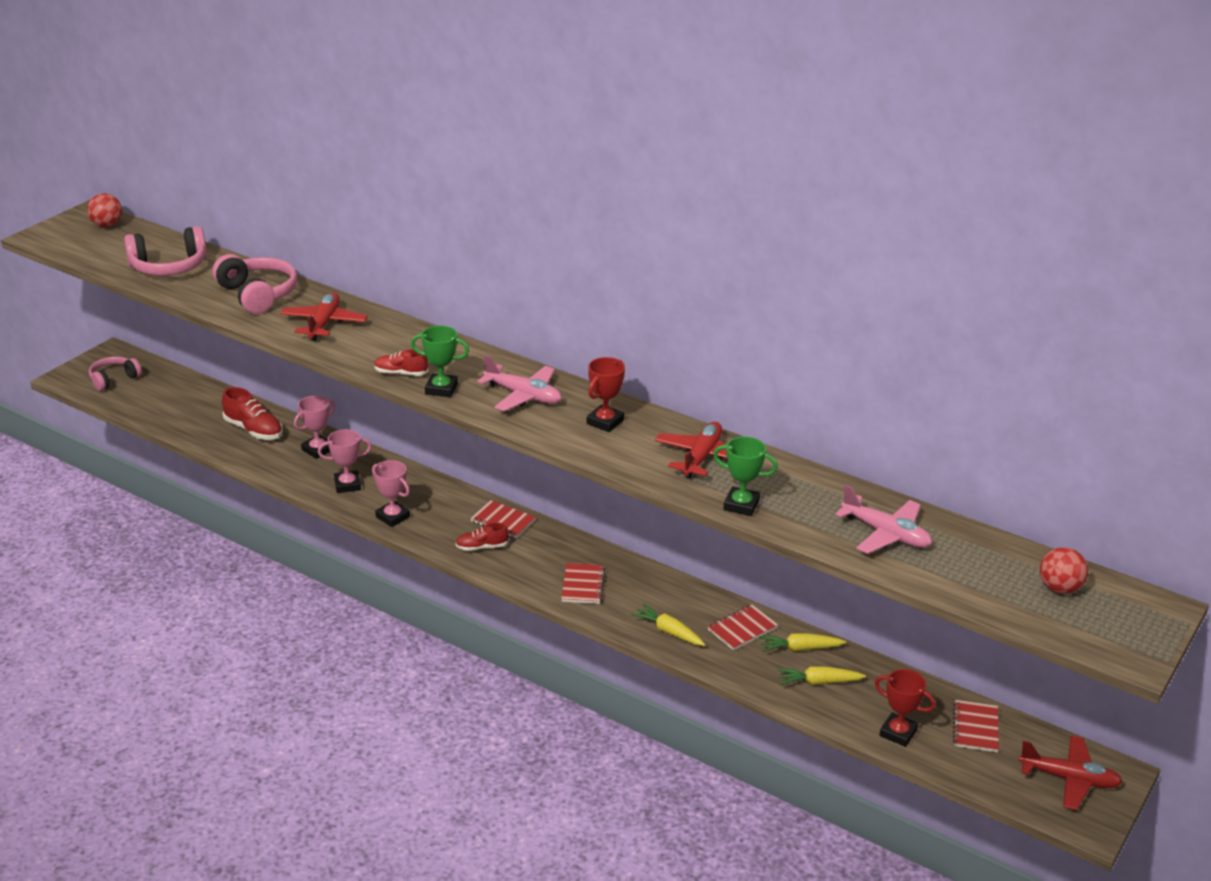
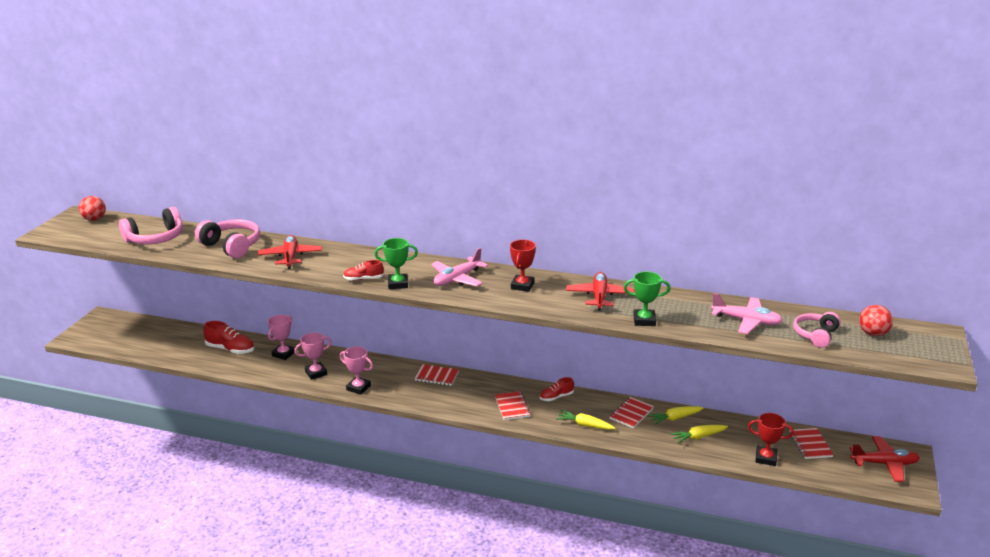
camera: 15 degrees left, 5 degrees down
pink headphones [89,356,142,391] -> pink headphones moved to [793,312,841,348]
red shoe [455,523,509,551] -> red shoe moved to [540,377,574,401]
pink plane [477,355,561,411] -> pink plane turned 120 degrees clockwise [431,248,488,286]

